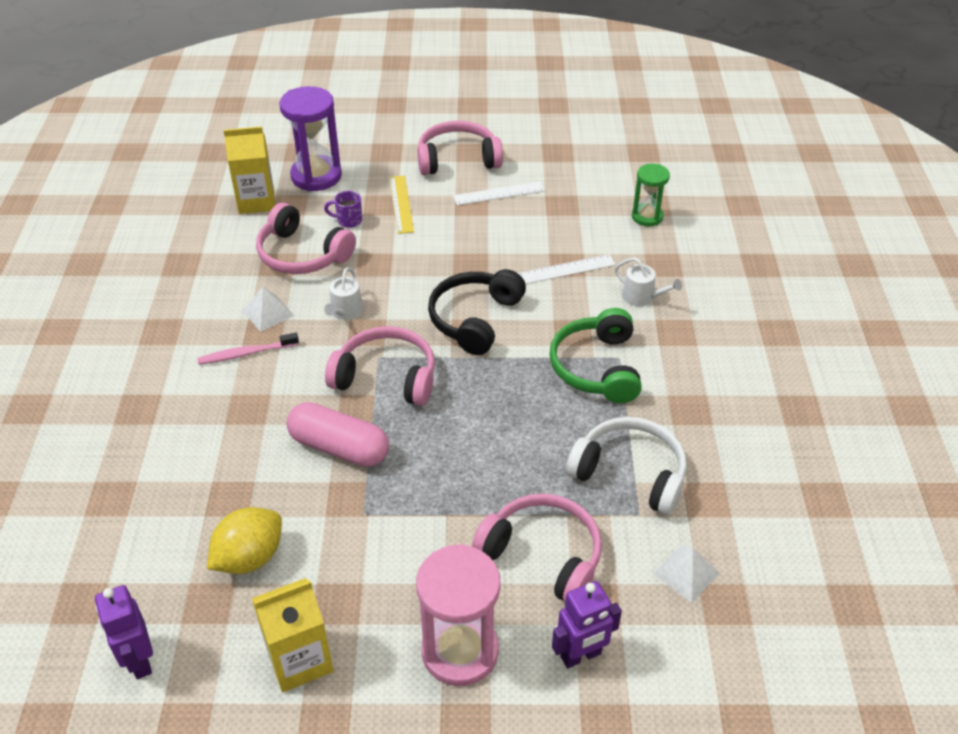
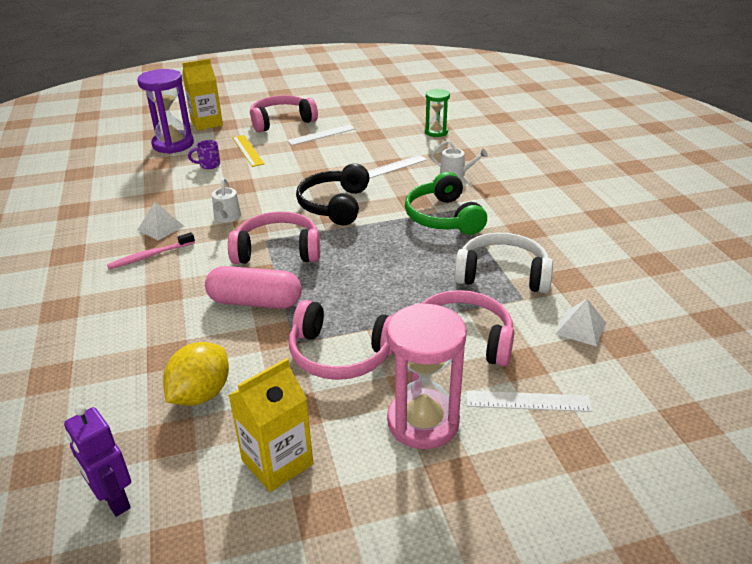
camera: 15 degrees left, 10 degrees down
yellow carton [224,126,275,214] -> yellow carton moved to [182,59,223,130]
pink headphones [256,203,356,274] -> pink headphones moved to [289,300,395,380]
purple robot [552,581,622,668] -> white ruler [466,391,593,412]

